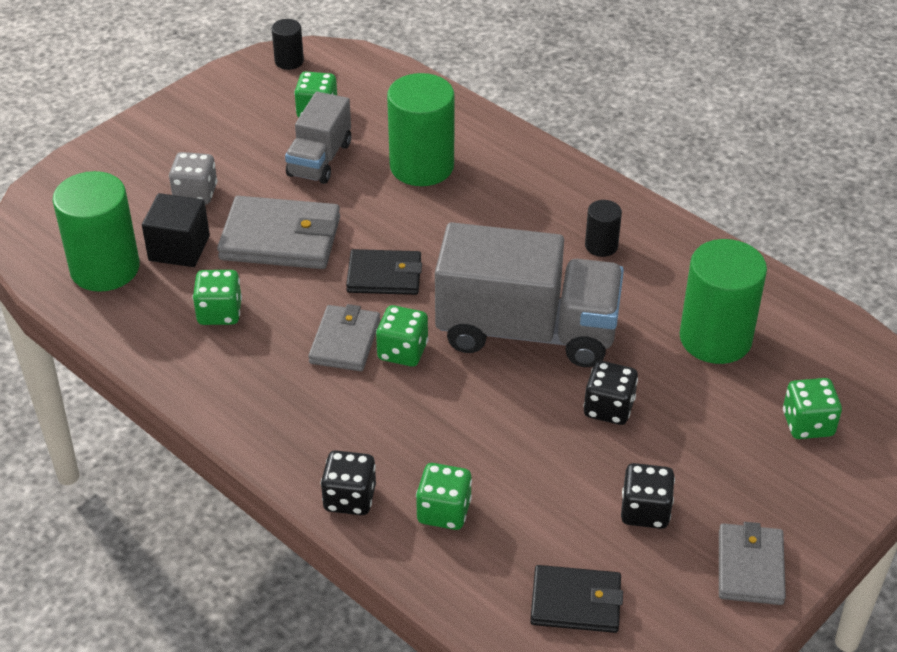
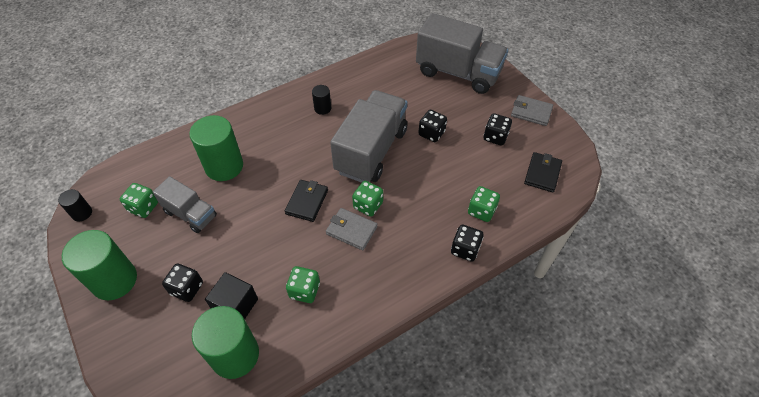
camera: 75 degrees left, 10 degrees up
grey dice [169,152,217,204] -> black dice [162,263,203,302]
grey wallet [217,196,340,269] -> none
green cylinder [680,239,767,364] -> green cylinder moved to [62,230,137,300]
green dice [783,378,842,439] -> grey truck [416,13,508,94]

